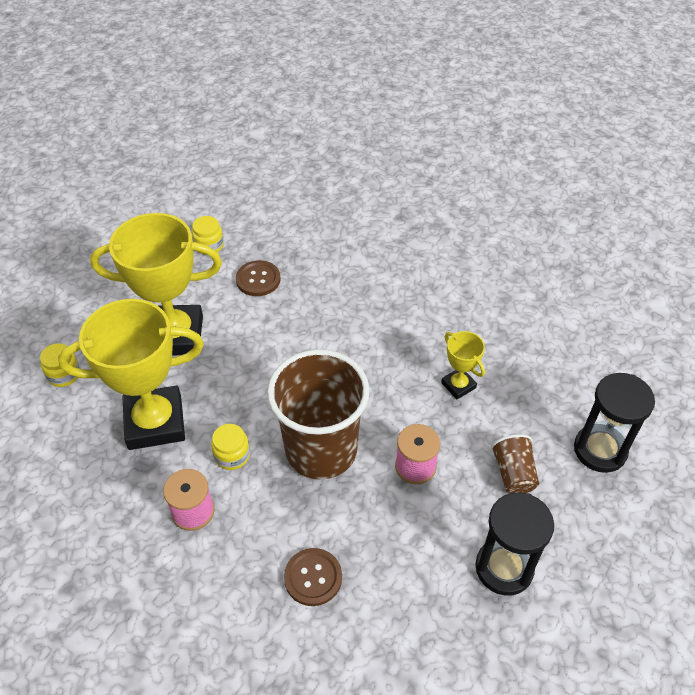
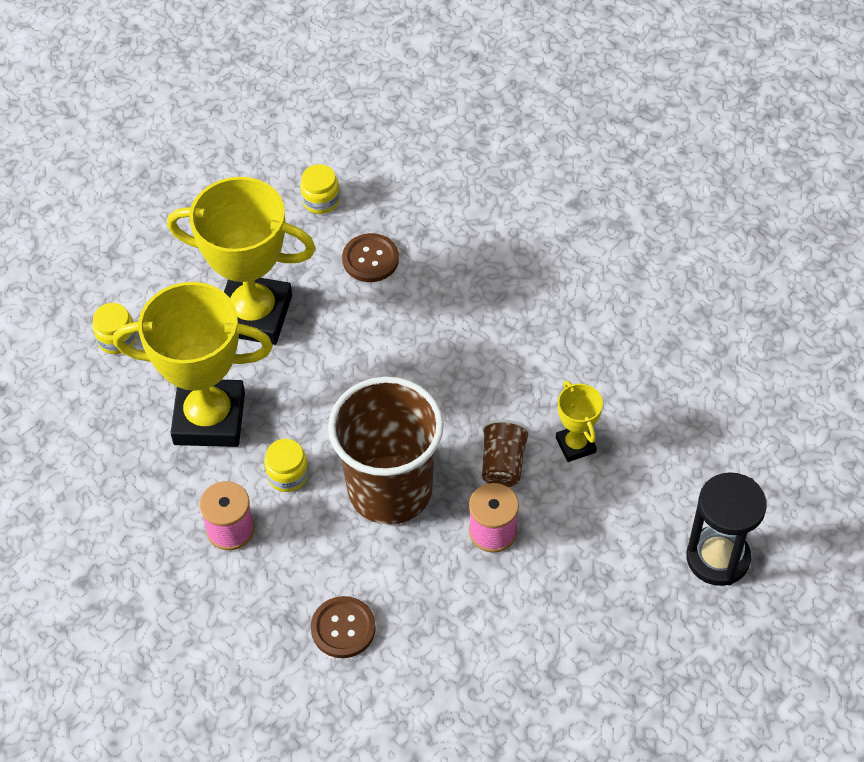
camera: 15 degrees right, 5 degrees up
black hourglass [475,492,554,596] -> none
brown cup [491,434,539,493] -> brown cup moved to [482,420,530,487]

